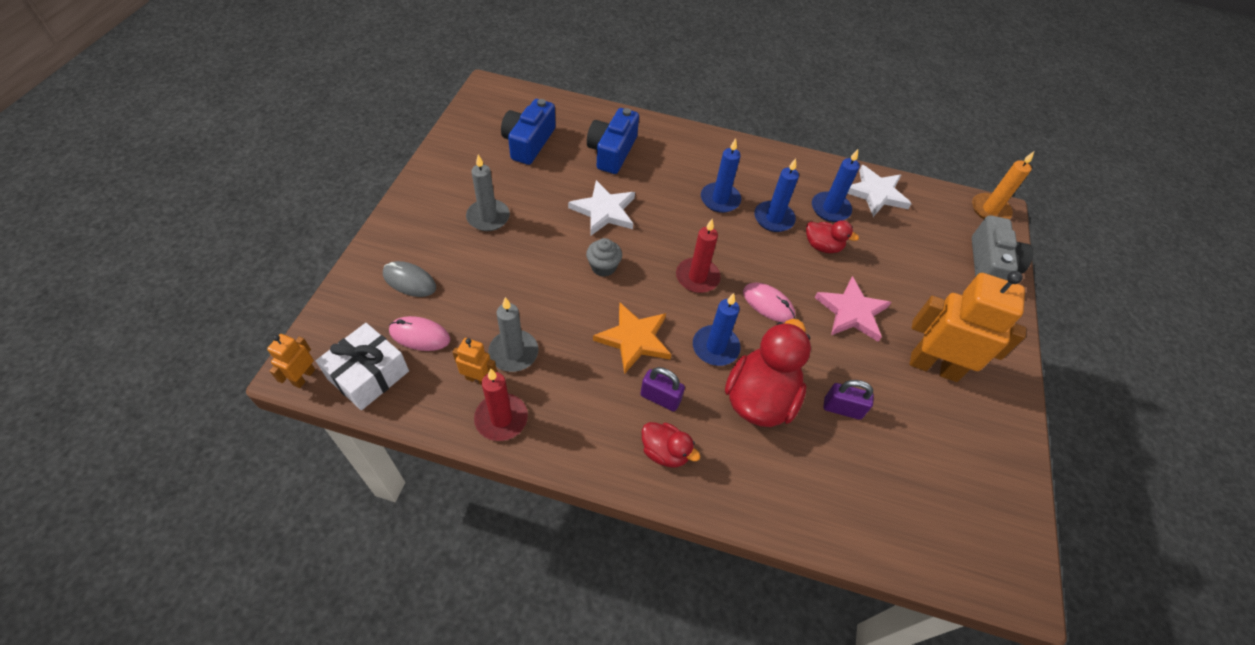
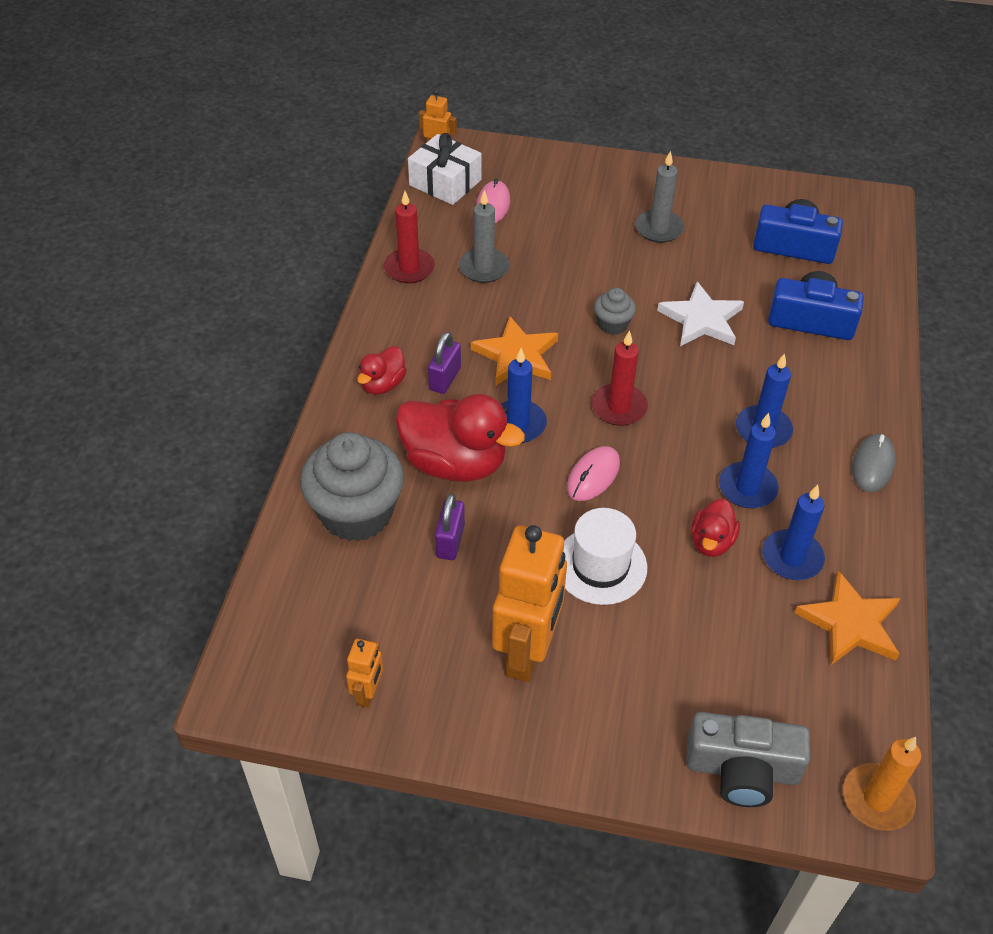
camera: 90 degrees right, 5 degrees down
grey mouse [383,261,436,297] -> grey mouse moved to [852,434,896,492]
orange robot [453,338,497,385] -> orange robot moved to [346,639,383,708]
pink star [814,276,892,342] -> white hat [564,508,647,605]
white star [847,165,912,217] -> orange star [795,570,900,665]
none -> grey cupcake [300,432,404,541]

